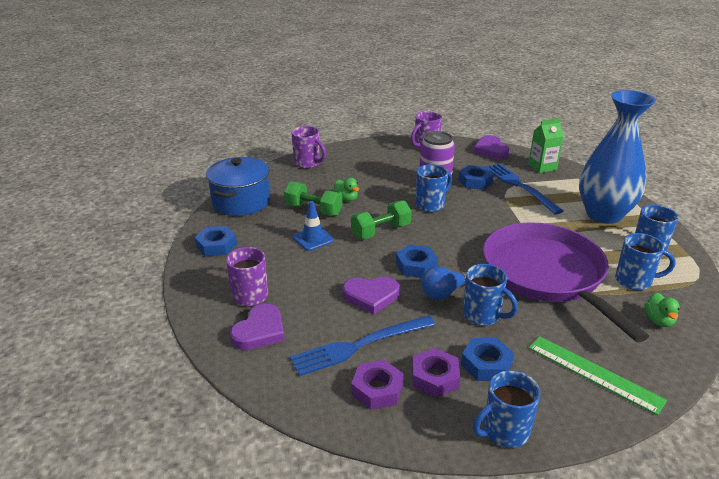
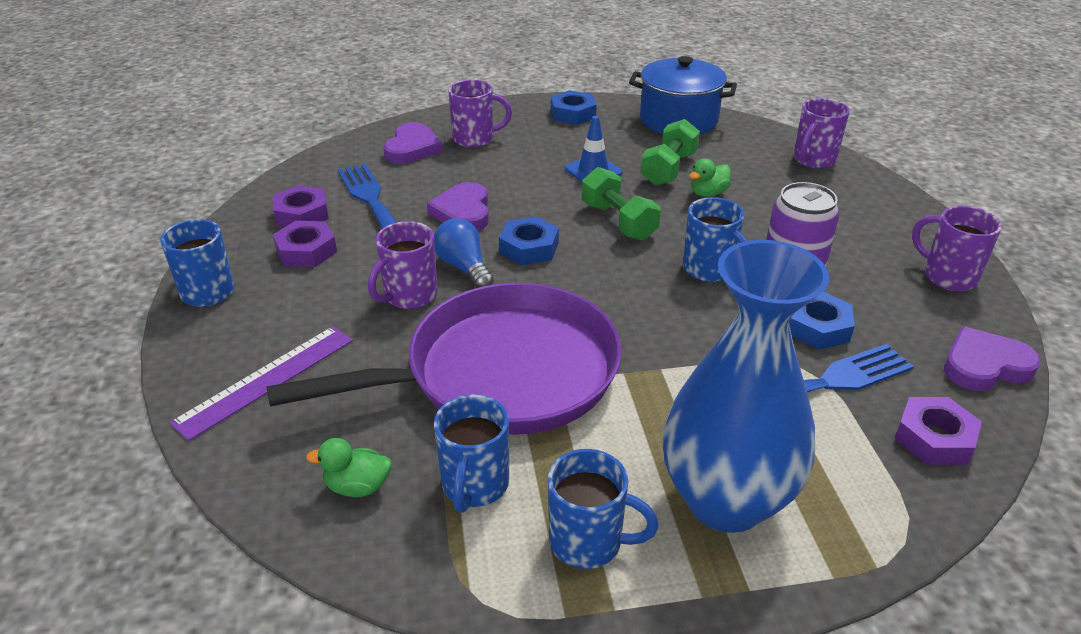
camera: 90 degrees right, 5 degrees up
purple heart [230,303,285,350] -> purple heart turned 105 degrees counterclockwise [383,122,443,164]
blue nut [461,338,514,381] -> none
blue mug [463,264,518,325] -> purple mug [368,221,438,309]
green carton [528,118,564,173] -> purple nut [894,397,982,465]
green ruler [529,336,667,415] -> purple ruler [170,326,353,441]

